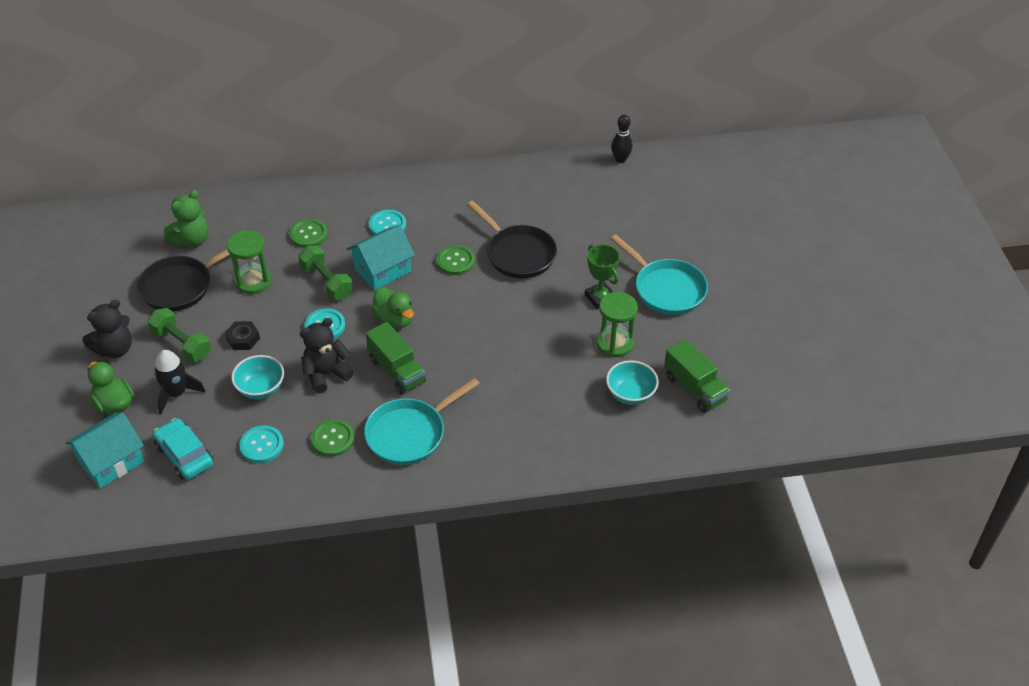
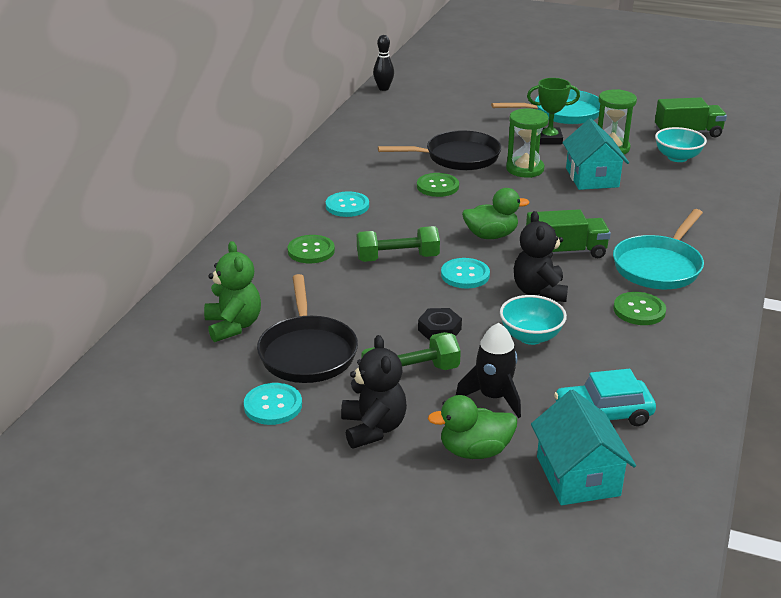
camera: 60 degrees left, 15 degrees down
green hourglass [227,230,271,294] -> green hourglass moved to [506,108,549,178]
turquoise button [239,425,284,463] -> turquoise button moved to [244,383,302,425]
turquoise house [347,225,415,290] -> turquoise house moved to [562,118,629,190]
turquoise pan [364,378,480,465] -> turquoise pan turned 45 degrees clockwise [613,209,704,289]

